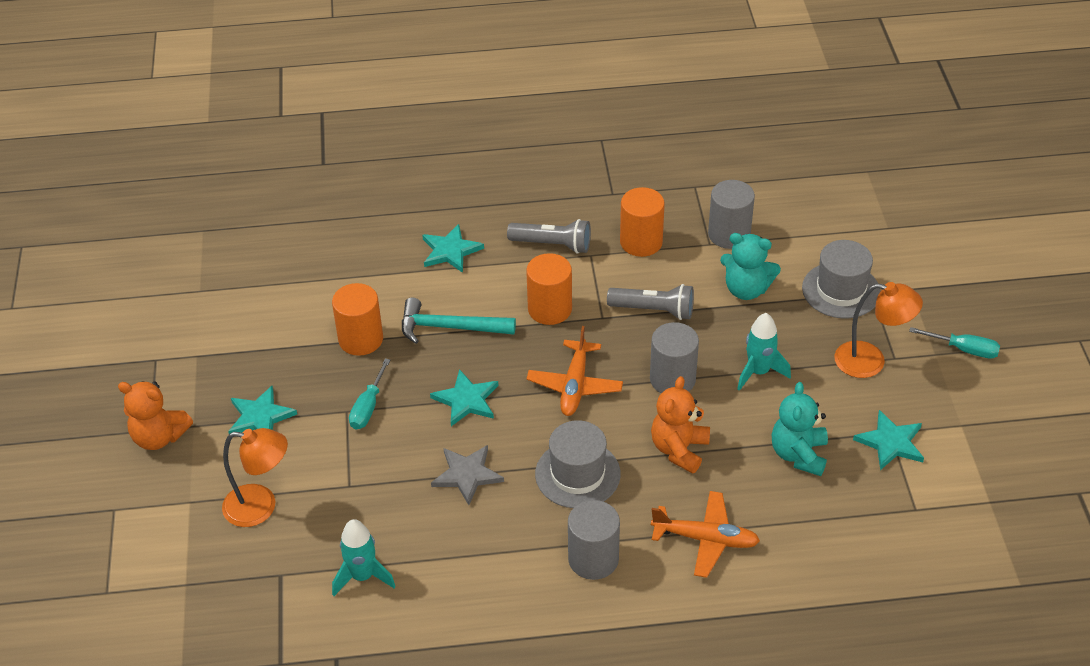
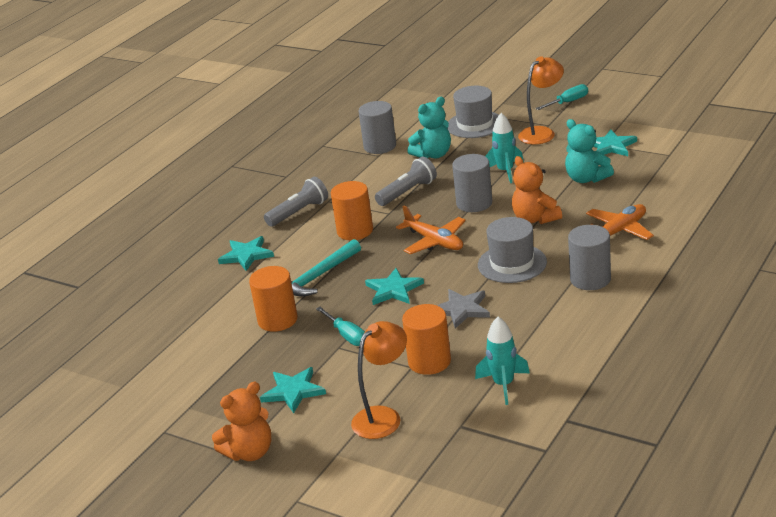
camera: 50 degrees left, 15 degrees down
orange cylinder [620,187,665,257] -> orange cylinder moved to [402,304,451,375]

